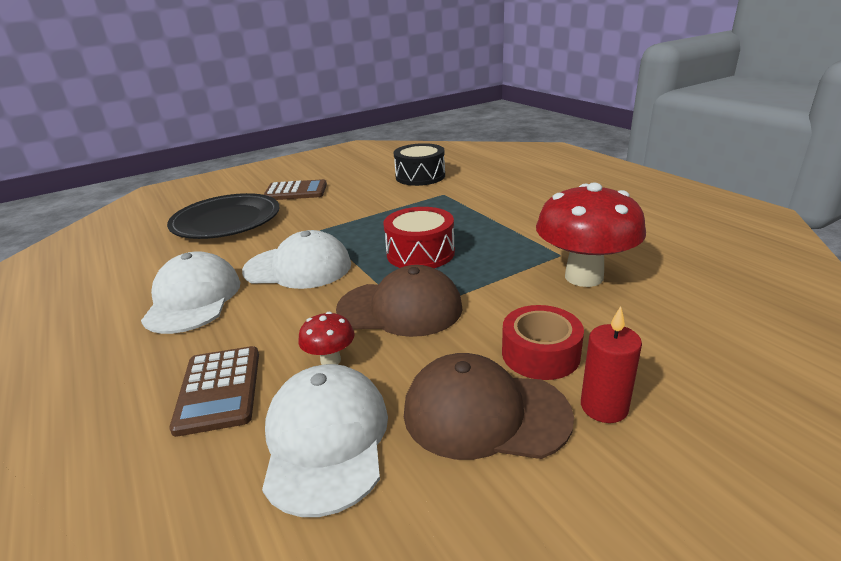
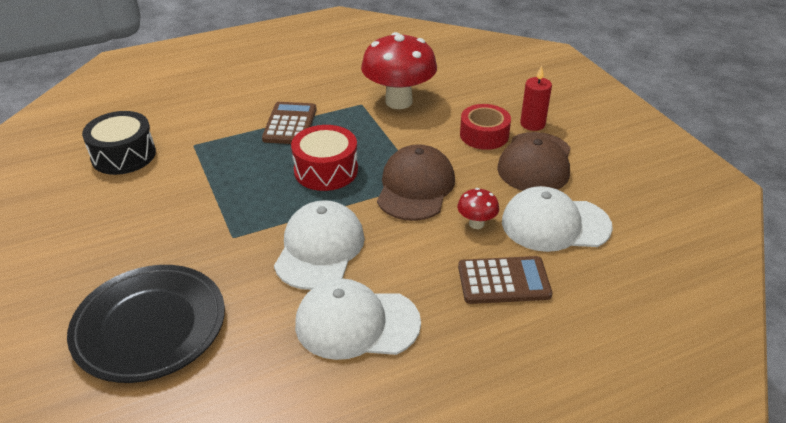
camera: 85 degrees left, 10 degrees up
brown calculator [264,179,327,200] -> brown calculator moved to [262,102,317,144]

